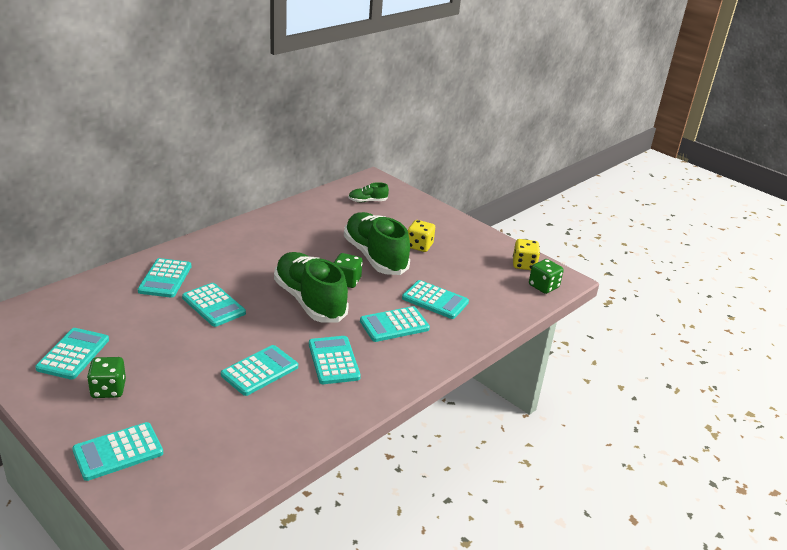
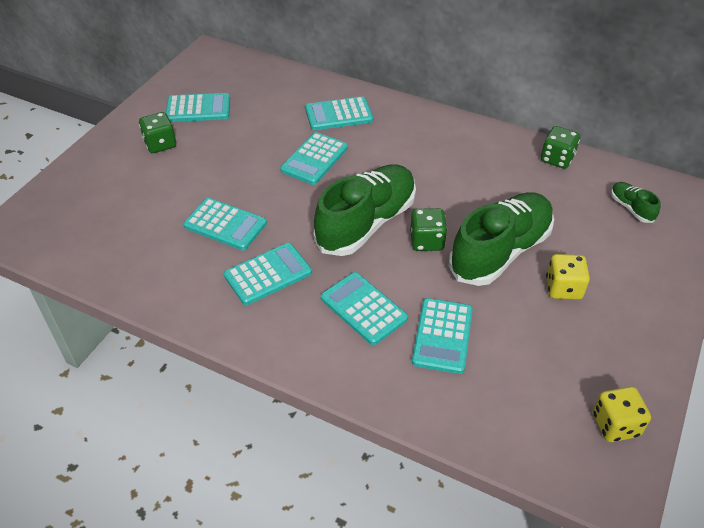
camera: 75 degrees right, 15 degrees up
turquoise calculator [72,422,163,481] -> none
green dice [529,259,564,294] -> green dice moved to [541,126,580,169]

